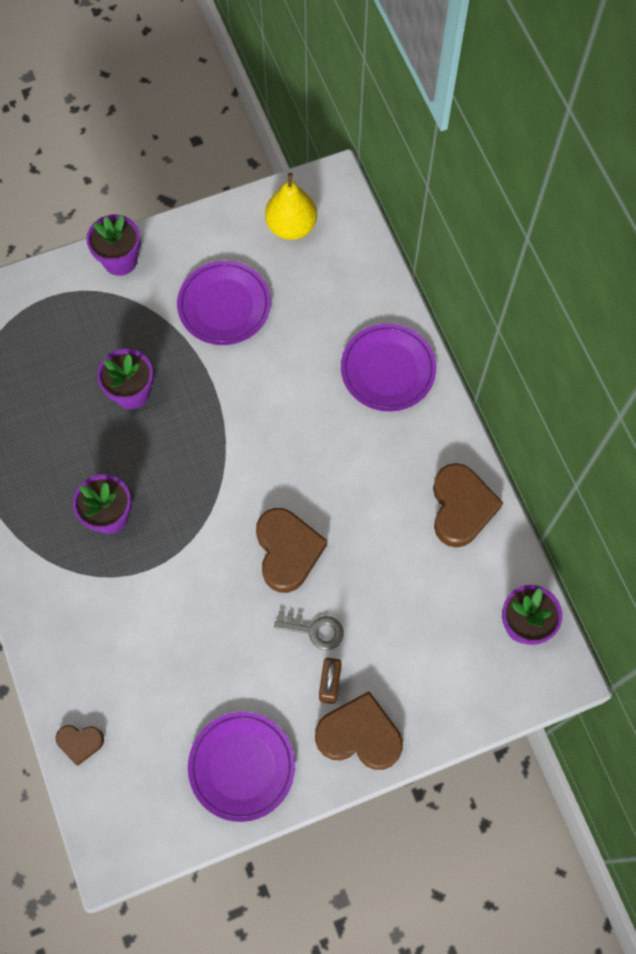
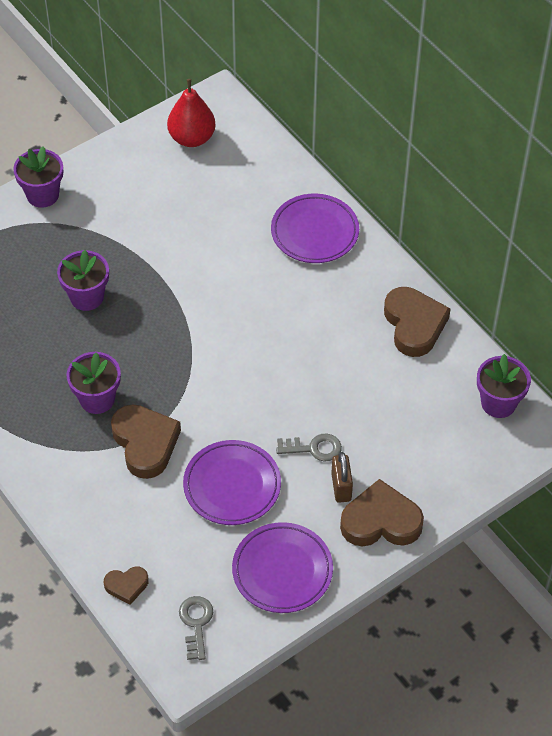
camera: 15 degrees left, 15 degrees down
purple plate [177,261,271,345] -> purple plate moved to [183,440,281,525]
brown heart [256,508,327,593] -> brown heart moved to [111,404,181,479]
yellow pear [265,173,317,240] -> red pear [167,79,216,147]
none -> grey key [179,596,213,660]

